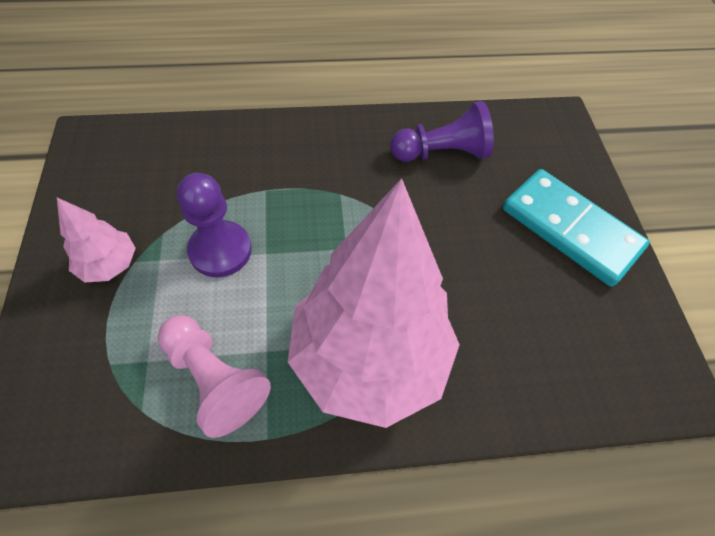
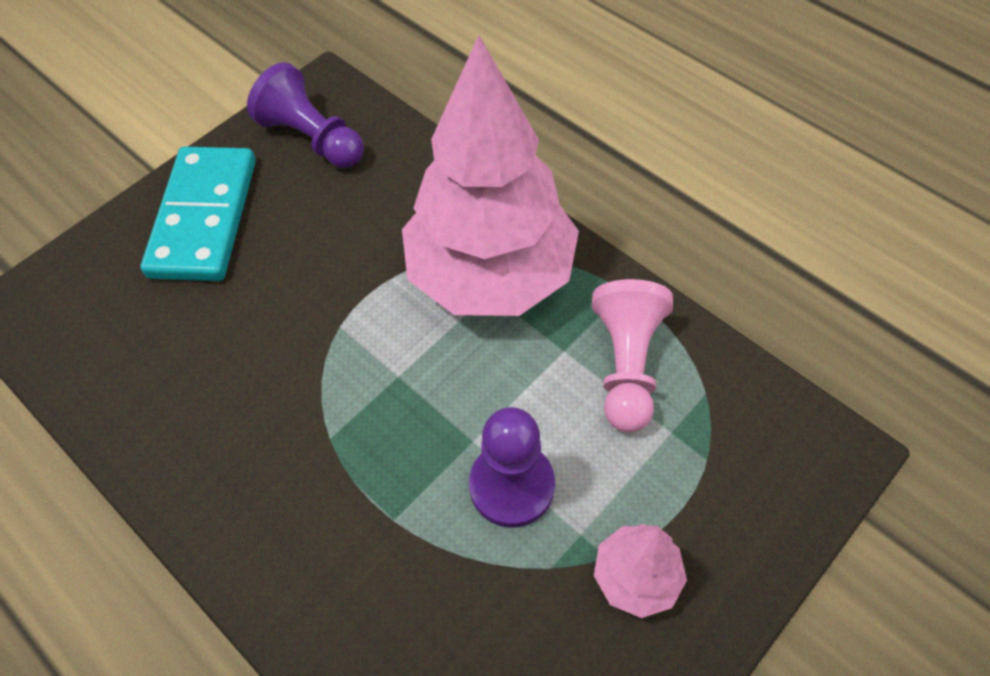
camera: 125 degrees left, 0 degrees up
purple pawn [390,101,494,162] -> purple pawn moved to [247,62,364,168]

